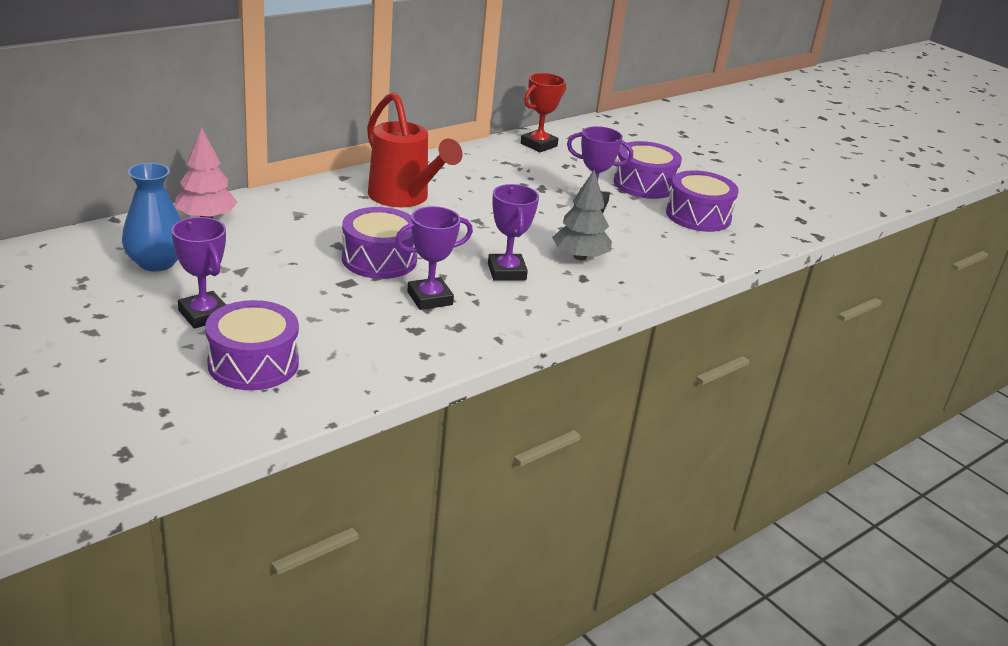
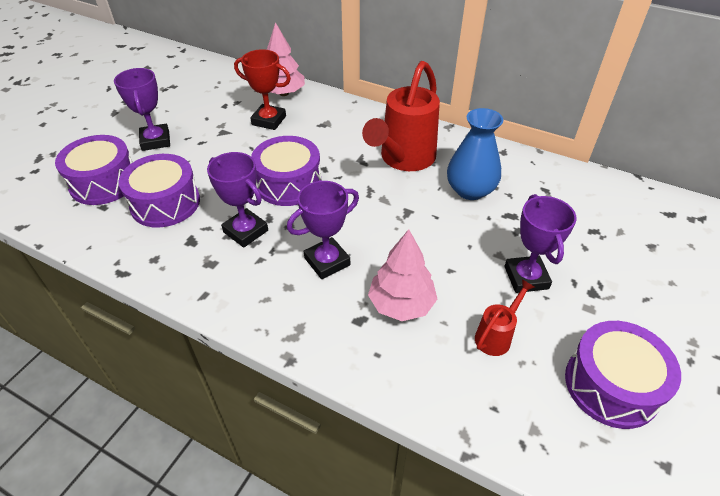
camera: 70 degrees right, 15 degrees up
blue vase [122,163,181,271] -> blue vase moved to [447,108,503,200]
purple trophy [171,217,226,329] -> purple trophy turned 45 degrees counterclockwise [114,68,170,151]
red trophy [520,73,566,152] -> red trophy moved to [234,49,291,130]
grey tree [552,170,612,261] -> pink tree [368,229,437,321]
purple drum [614,141,682,199] -> purple drum moved to [118,154,200,228]
none -> red watering can [475,279,535,356]

